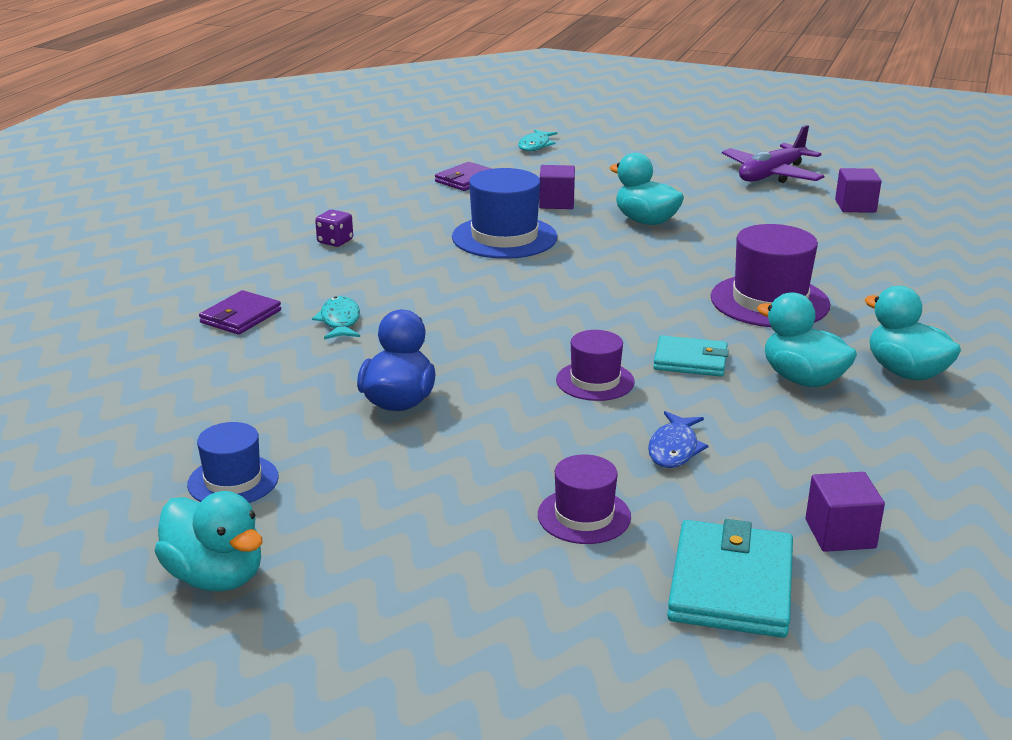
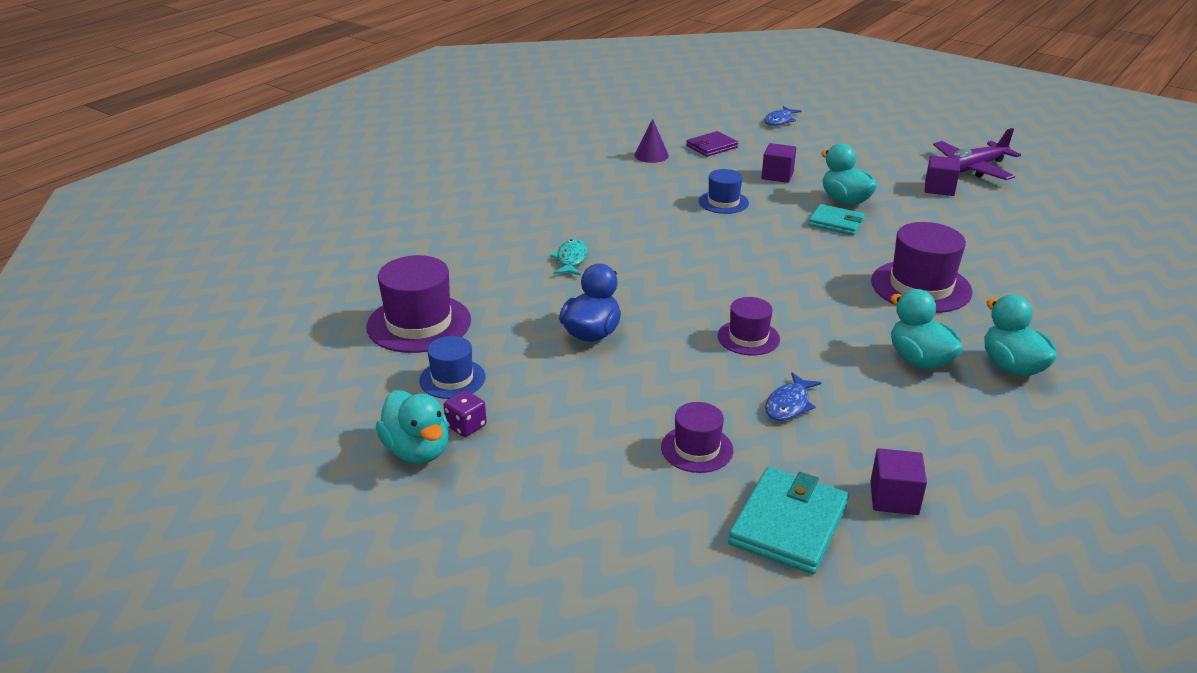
camera: 15 degrees right, 5 degrees up
purple wallet [199,290,281,335] -> none
purple dice [315,210,353,247] -> purple dice moved to [444,390,487,437]
blue hat [452,168,558,259] -> blue hat [699,169,749,214], size x0.59
turquoise fish [518,130,558,151] -> blue fish [764,106,801,126]
turquoise wallet [653,335,729,377] -> turquoise wallet moved to [808,204,865,235]
purple cube [835,168,881,213] -> purple cube moved to [925,156,960,196]
none -> purple hat [366,255,471,353]
none -> purple cone [634,119,669,163]

